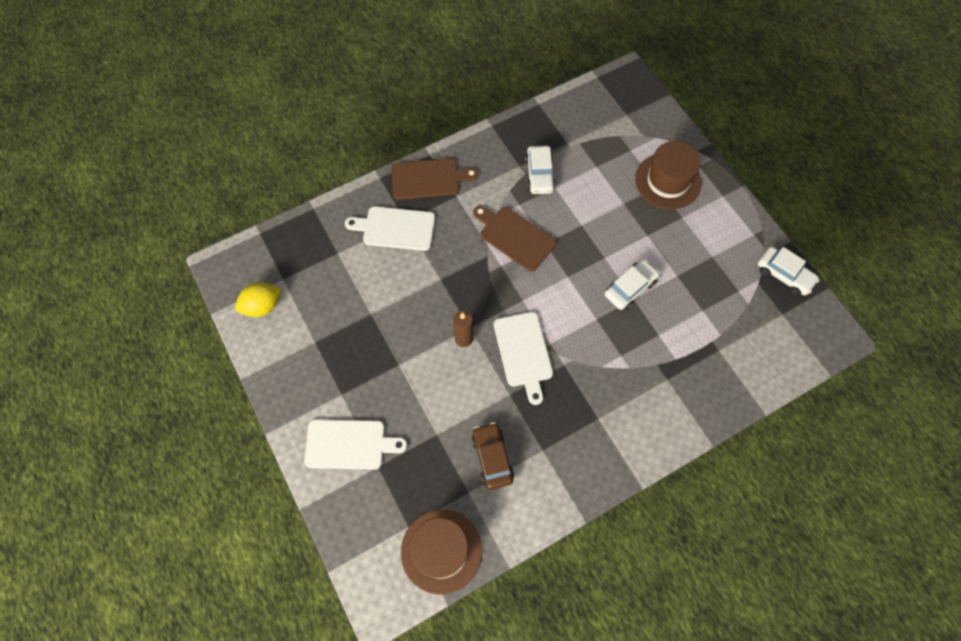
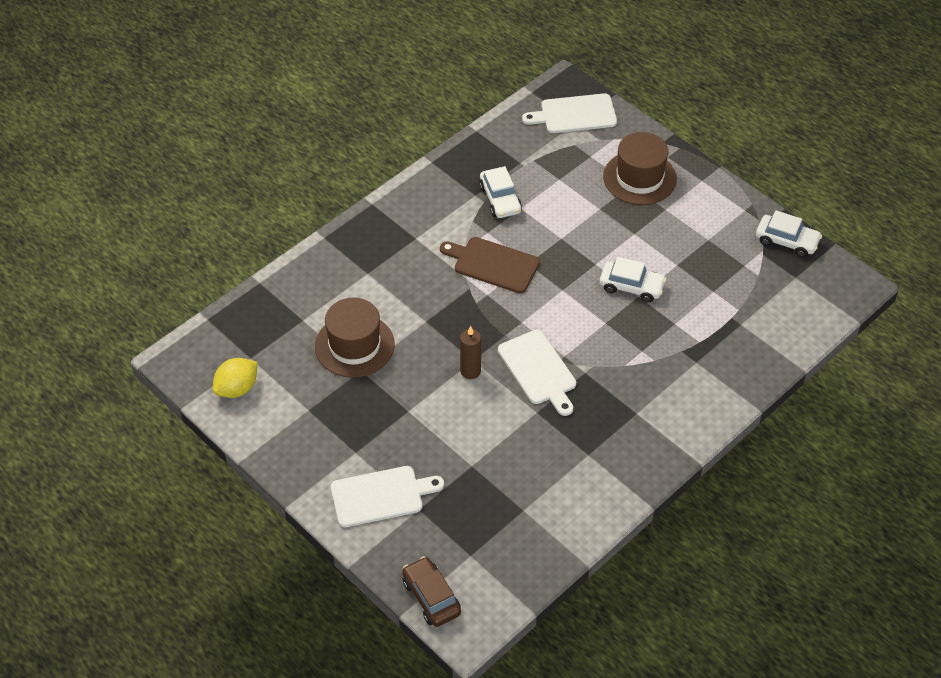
camera: 15 degrees left, 15 degrees down
white cutting board [345,206,435,251] -> white cutting board moved to [522,93,617,133]
brown cutting board [391,158,478,200] -> none
brown hat [401,510,482,594] -> brown hat moved to [315,298,395,378]
brown car [472,422,514,490] -> brown car moved to [402,556,461,627]
white car [605,259,660,310] -> white car turned 75 degrees clockwise [600,257,667,303]

